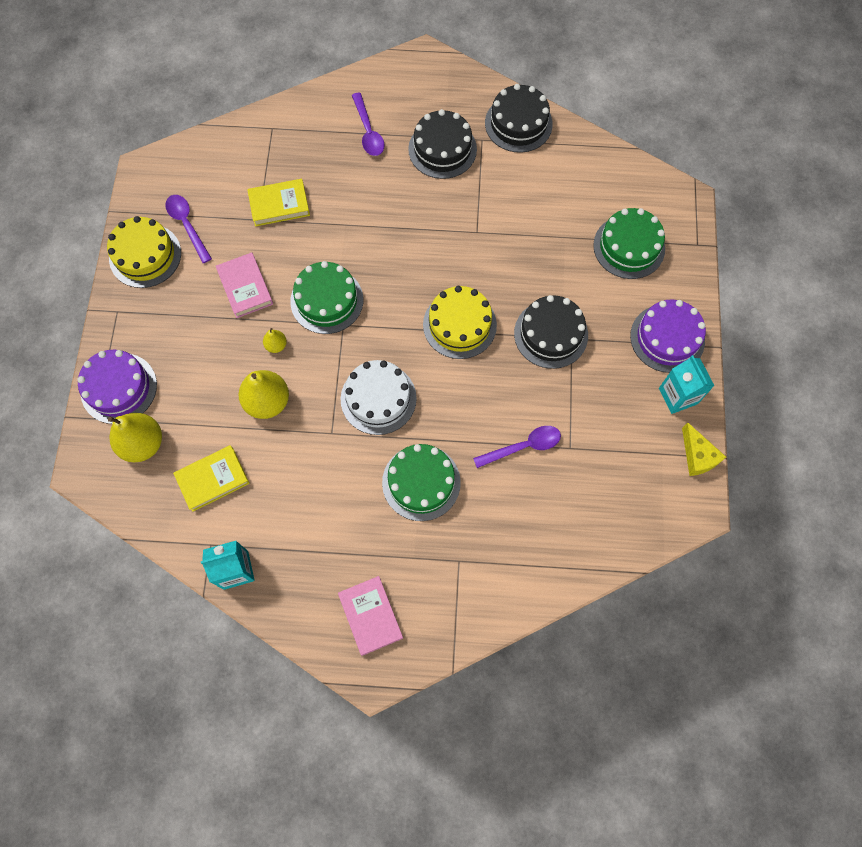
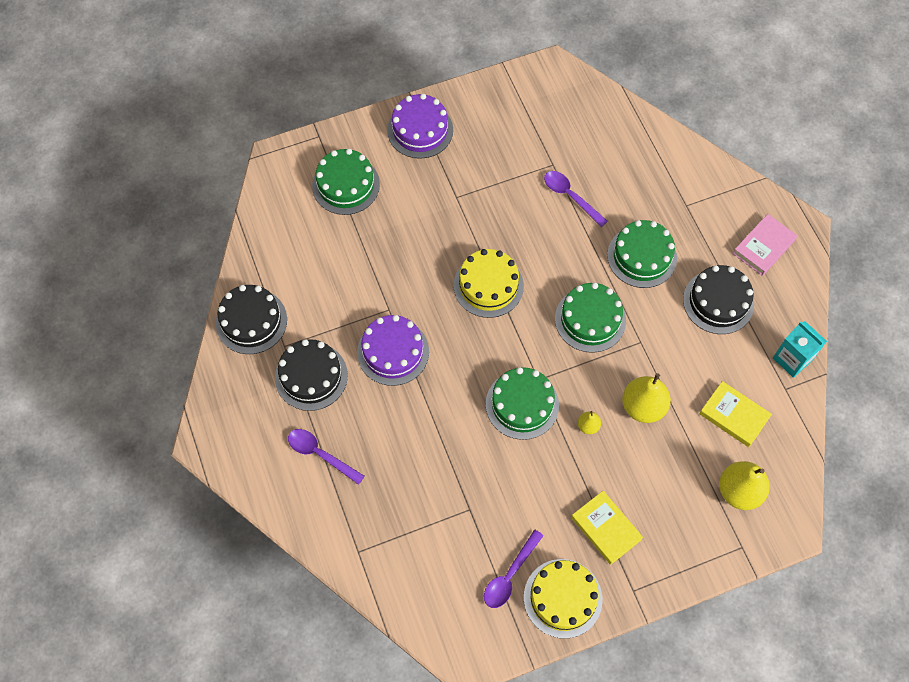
camera: 115 degrees left, 5 degrees down
purple cake [77,350,157,424] -> purple cake moved to [357,315,429,386]
pink book [216,252,273,318] -> none
yellow book [247,179,310,226] -> yellow book moved to [571,491,643,565]
white cake [340,360,417,435] -> green cake [555,283,626,353]
purple spoon [352,92,385,156] -> purple spoon turned 105 degrees counterclockwise [288,429,365,485]
black cake [514,295,588,369] -> black cake moved to [683,265,754,334]
turquoise carton [659,355,714,414] -> none
yellow cheese [682,422,726,476] -> none

